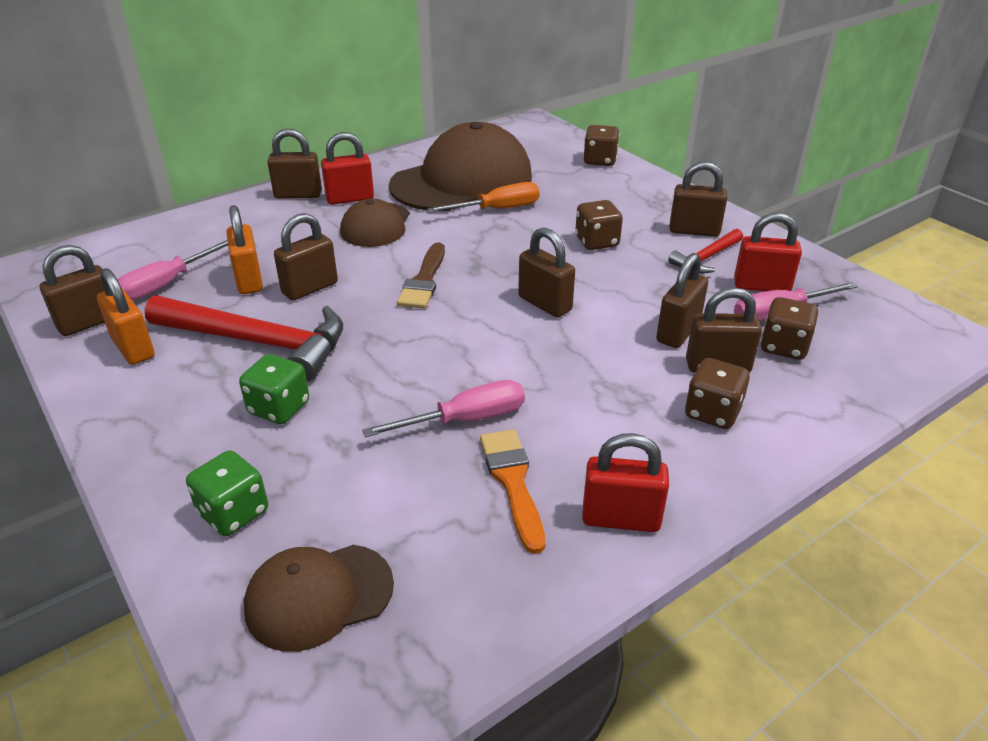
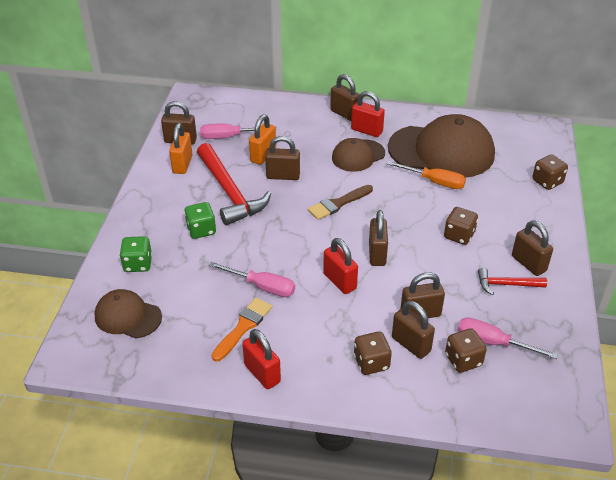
camera: 45 degrees right, 5 degrees up
red padlock [734,212,802,291] -> red padlock moved to [323,238,358,294]

